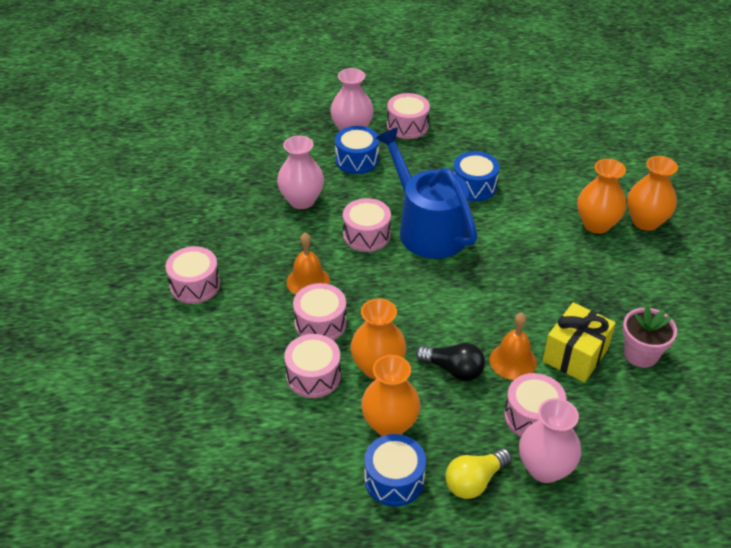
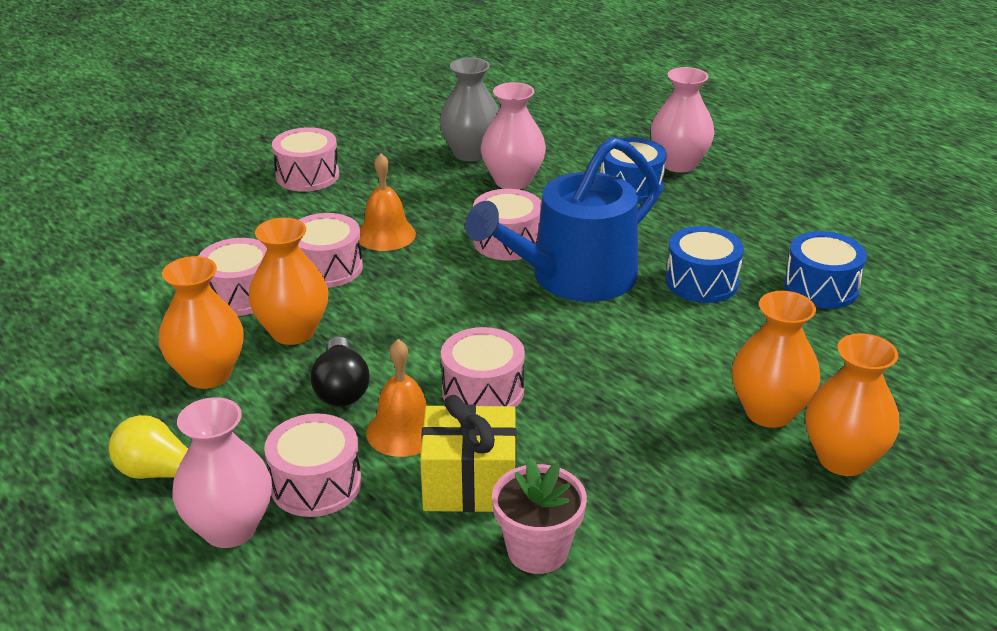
camera: 55 degrees right, 10 degrees down
blue drum [364,434,426,506] -> blue drum moved to [784,231,867,309]
blue watering can [376,127,477,259] -> blue watering can turned 150 degrees counterclockwise [465,137,660,302]
pink drum [387,93,430,139] -> pink drum moved to [441,327,525,408]
none -> grey vase [439,58,499,162]

